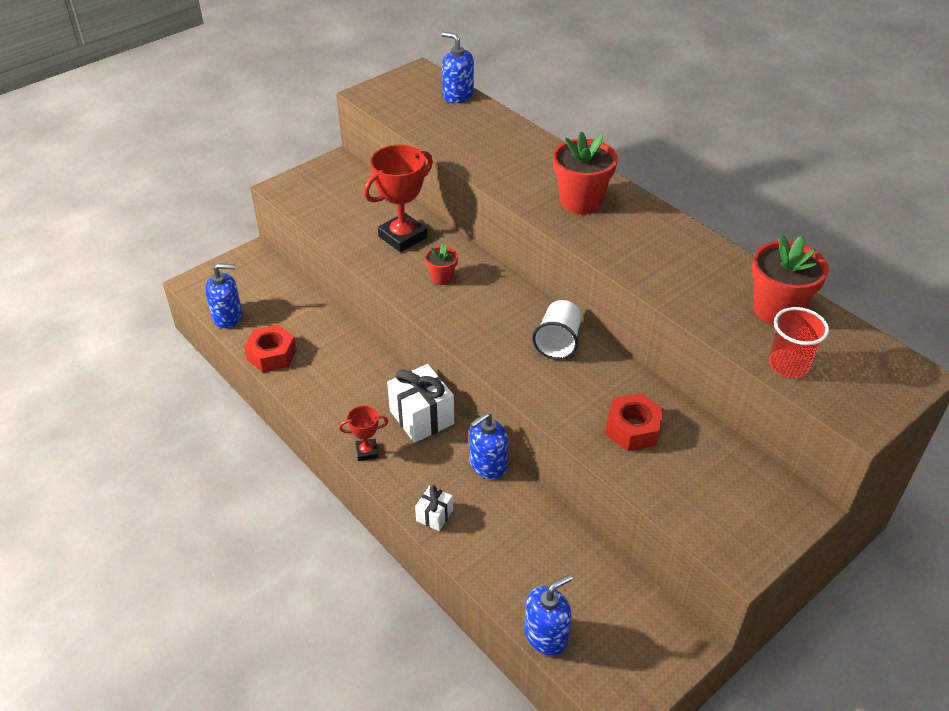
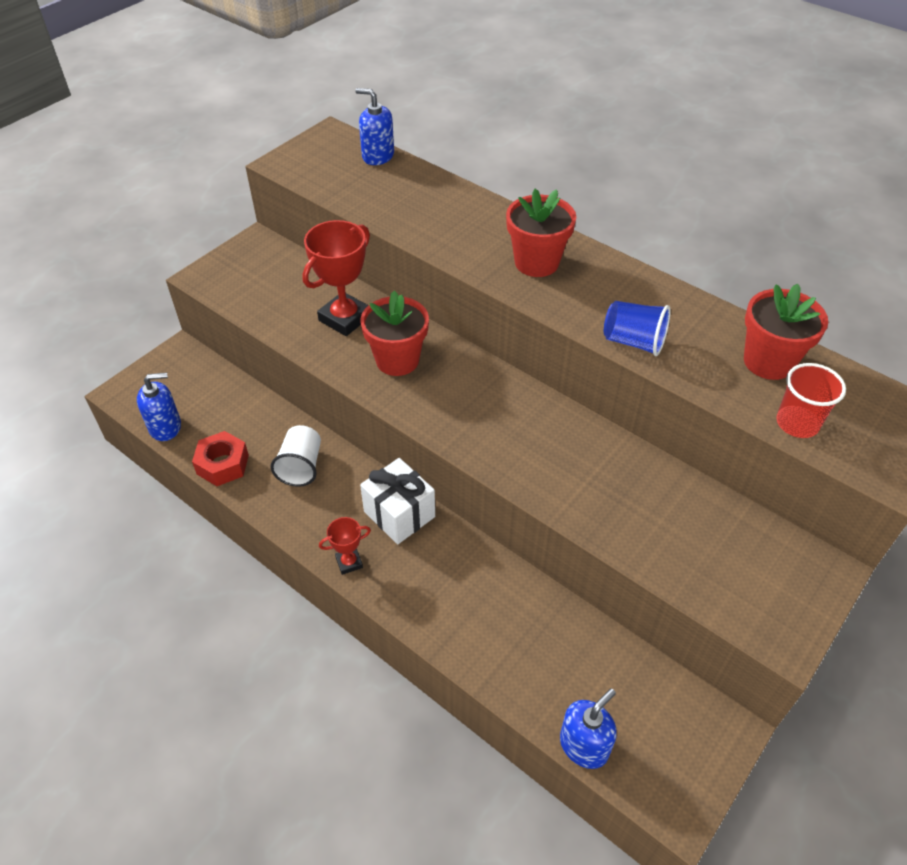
camera: 10 degrees left, 5 degrees up
white gift [415,485,453,531] -> none
red flower pot [425,243,458,285] -> red flower pot [361,291,429,376], size x1.88
blue soap dispenser [469,413,508,479] -> none
white cup [532,300,581,360] -> white cup moved to [271,425,321,487]
red nut [605,393,664,451] -> none
none -> blue cup [604,301,671,356]

